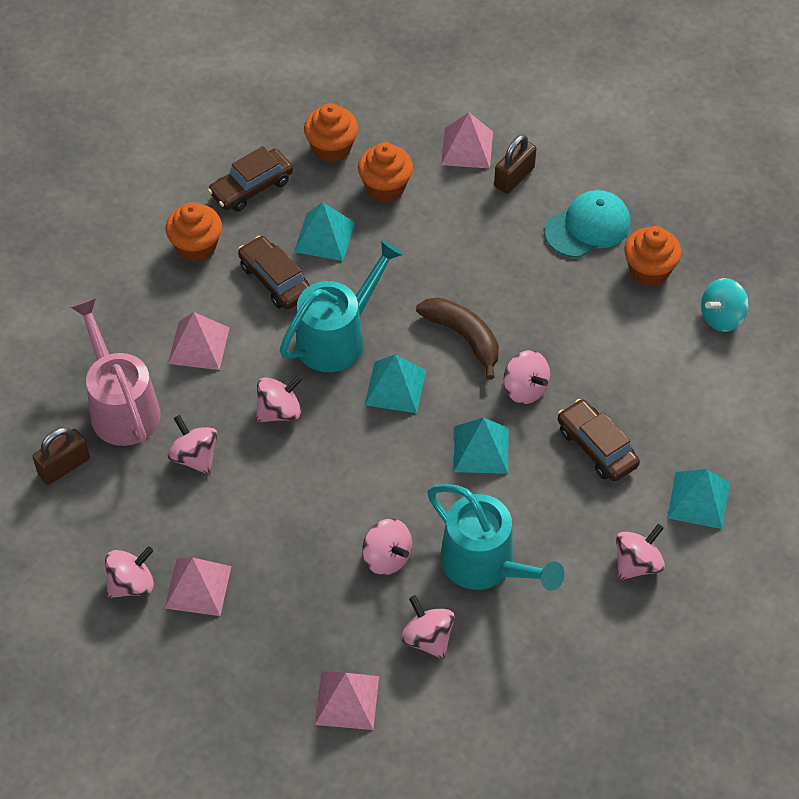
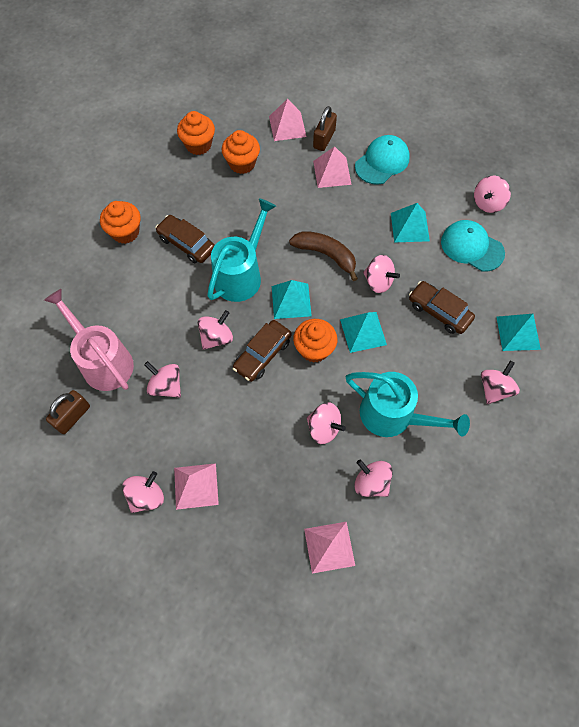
camera: 15 degrees left, 10 degrees up
pink pyramid [168,312,229,370] -> pink pyramid moved to [313,146,352,188]
brown car [208,146,293,212] -> brown car moved to [233,320,292,382]
turquoise pyramid [294,202,355,261] -> turquoise pyramid moved to [391,203,430,243]
orange cupcake [624,226,681,286] -> orange cupcake moved to [293,319,337,363]
turquoise spinning top [701,278,748,332] -> pink spinning top [474,176,511,213]
none -> turquoise cap [441,220,505,272]

